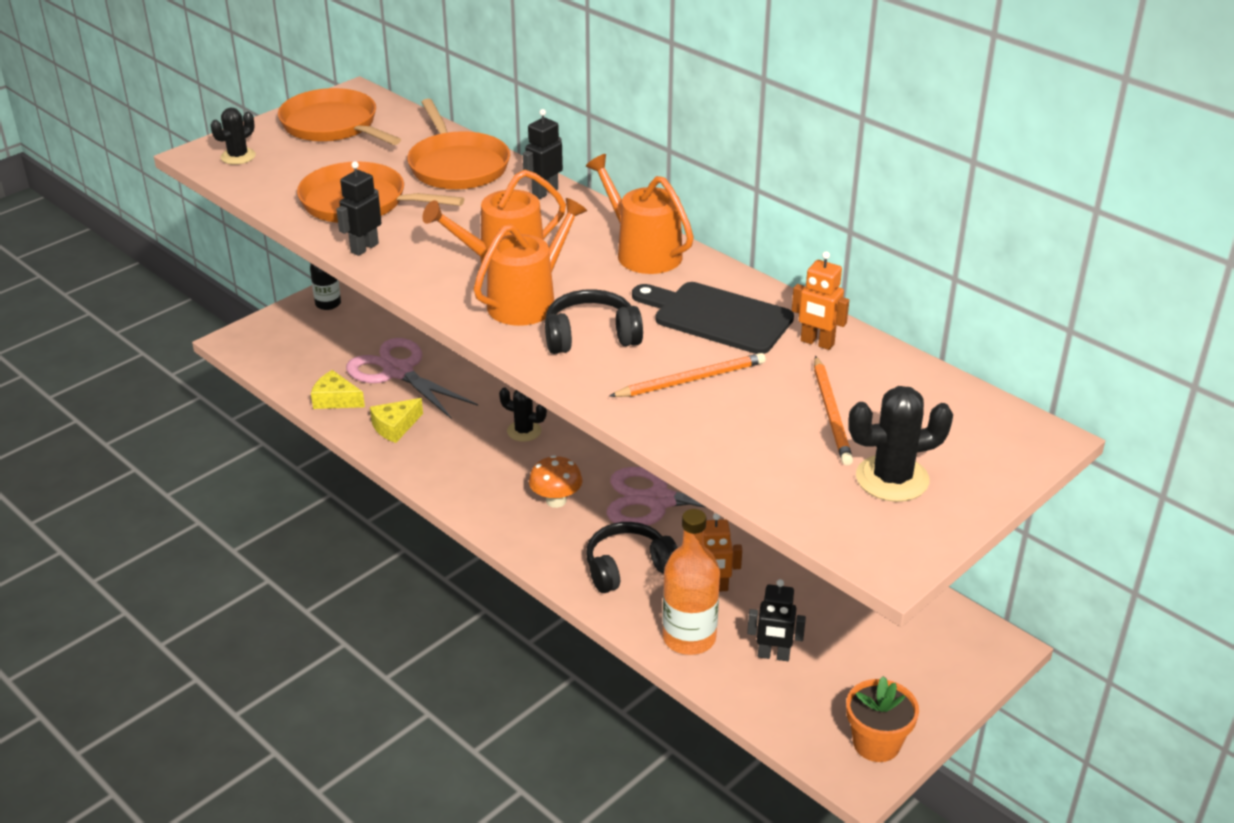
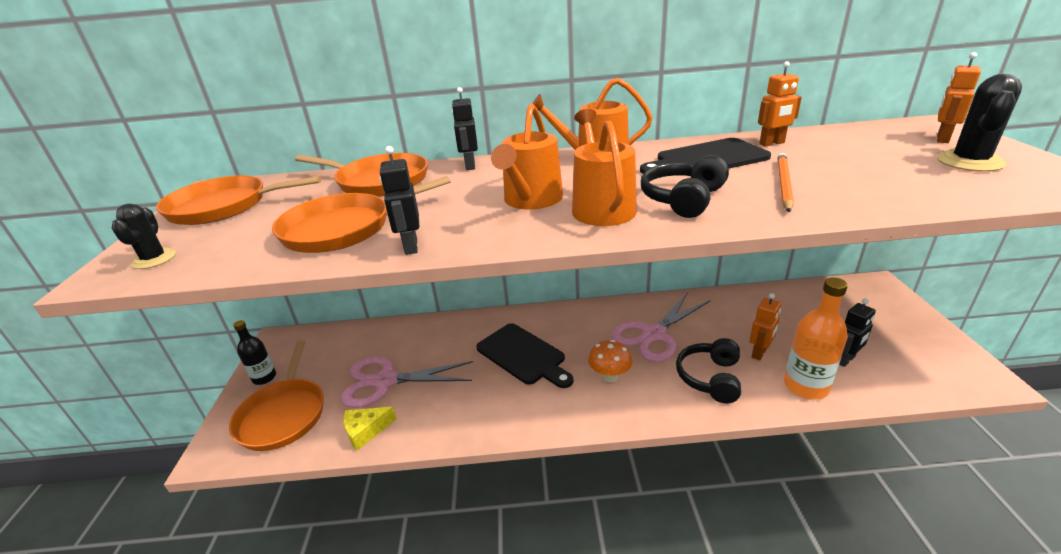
camera: 45 degrees left, 5 degrees down
yellow cheese [370,398,423,443] -> none
black cactus [499,388,547,442] -> black cutting board [476,323,573,388]
orange pencil [814,356,853,465] -> none
orange flower pot [846,676,919,762] -> none
none -> orange pan [229,340,324,451]
none -> orange robot [937,52,981,143]

